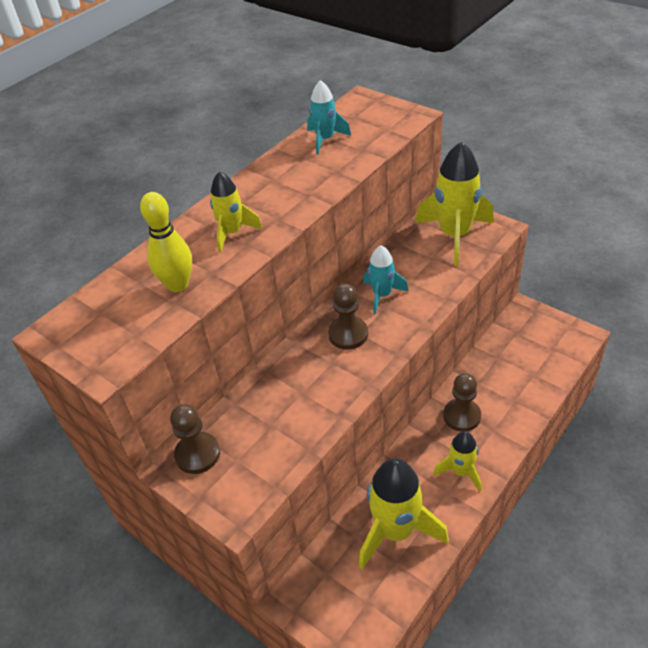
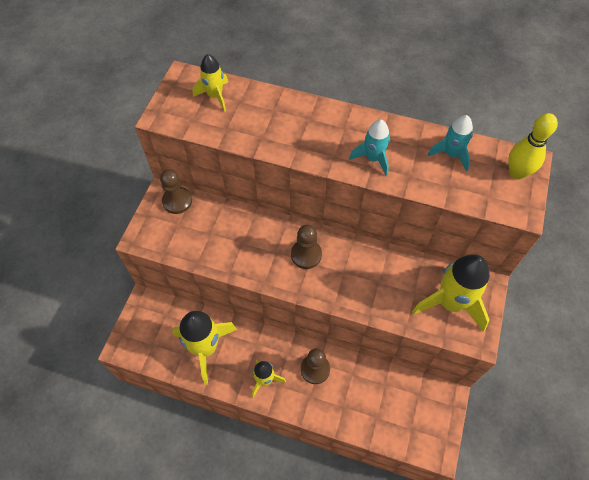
camera: 65 degrees right, 15 degrees up
yellow bowling pin [140,192,192,292] -> yellow bowling pin moved to [508,113,558,180]
yellow rocket [210,171,263,252] -> yellow rocket moved to [193,54,228,112]
turquoise rocket [363,245,409,314] -> turquoise rocket moved to [349,119,390,176]

